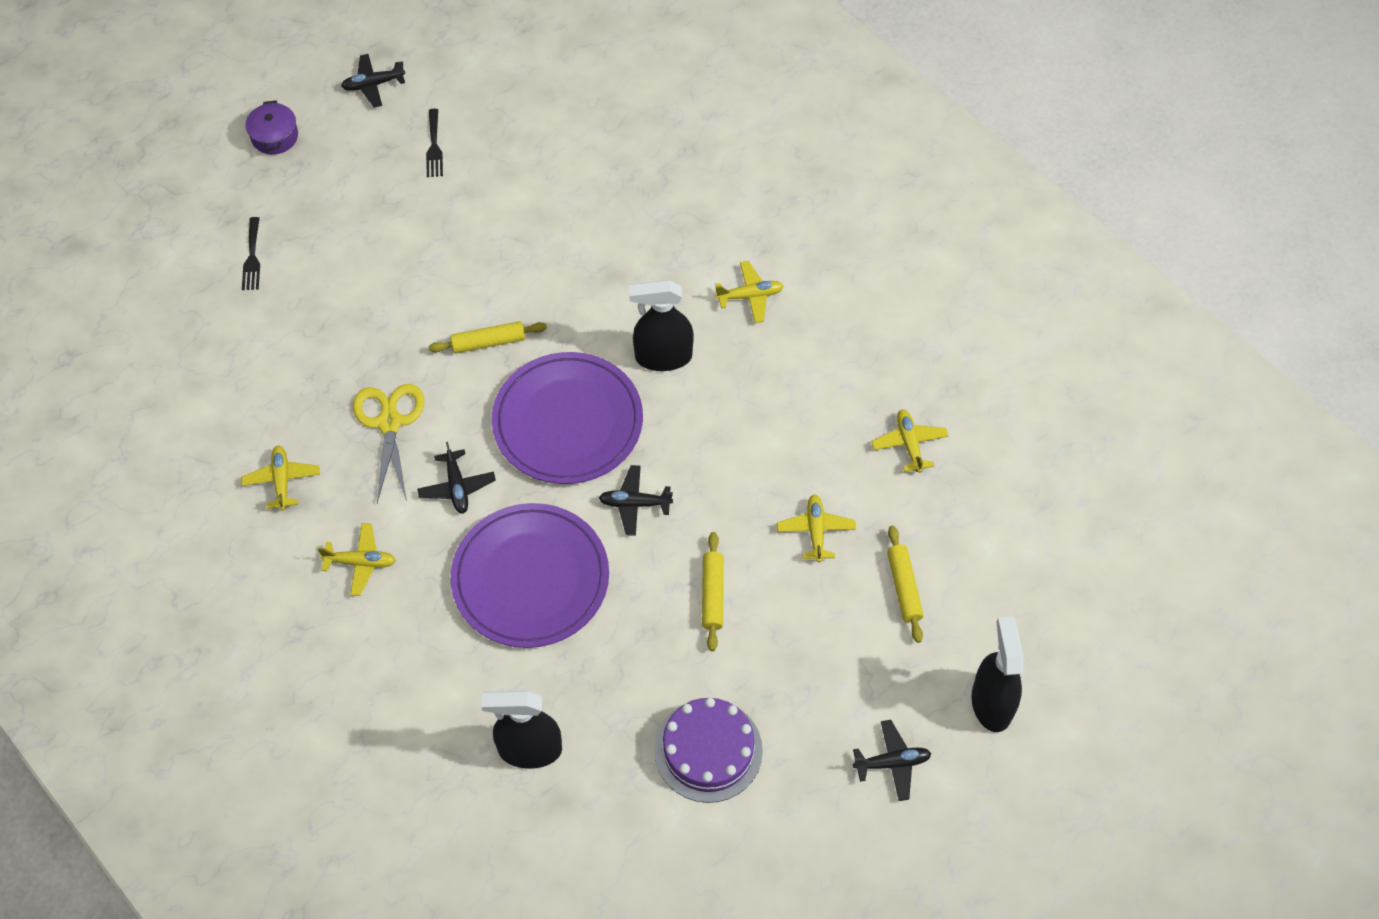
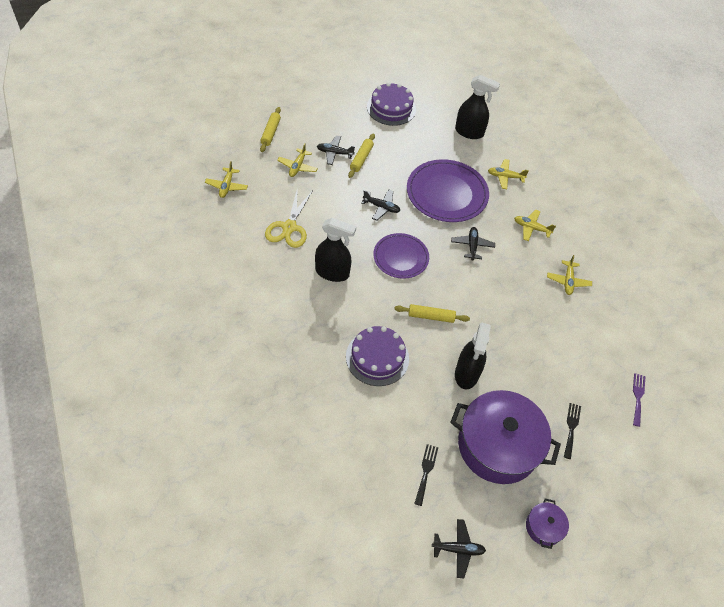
camera: 165 degrees left, 5 degrees down
yellow scissors [353,384,425,503] -> yellow scissors moved to [265,187,313,248]
purple plate [492,352,643,484] -> purple plate [373,233,429,279], size x0.63
yellow plane [715,261,783,323] -> yellow plane moved to [488,159,529,189]
black plane [853,720,931,801] -> black plane moved to [317,136,355,165]
black spray bottle [971,617,1024,732] -> black spray bottle moved to [455,322,491,390]
none -> purple cake [346,326,409,386]
none -> purple pot [450,390,561,484]
none -> purple fork [633,373,645,427]

